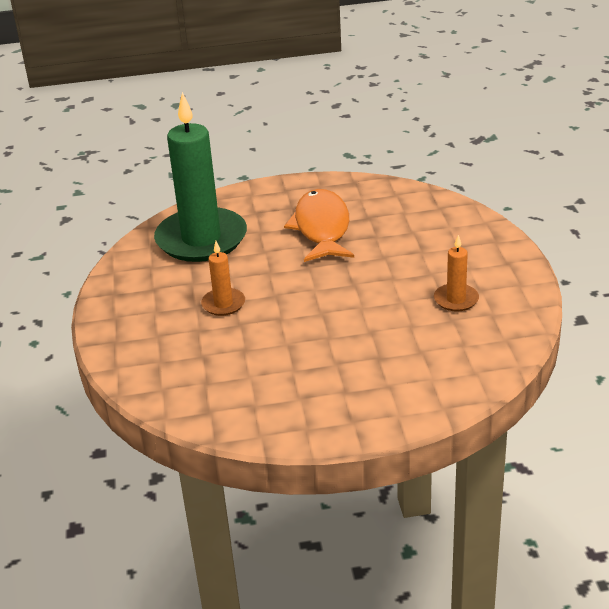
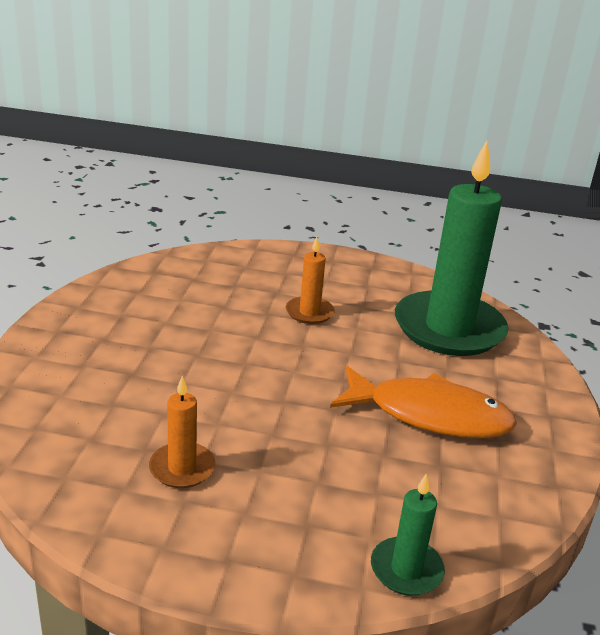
camera: 105 degrees right, 5 degrees down
none -> green candle [371,473,445,596]

